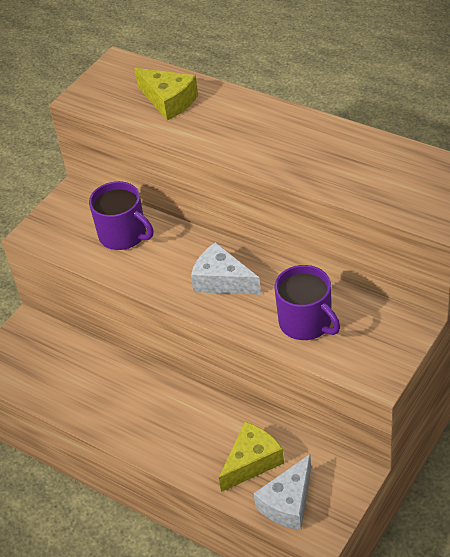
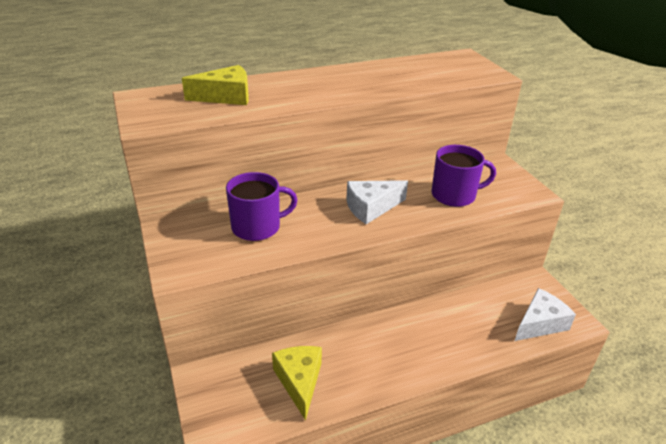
camera: 60 degrees left, 10 degrees down
yellow cheese [219,422,284,492] -> yellow cheese moved to [272,346,322,421]
white cheese [253,454,311,530] -> white cheese turned 105 degrees counterclockwise [515,288,576,341]

